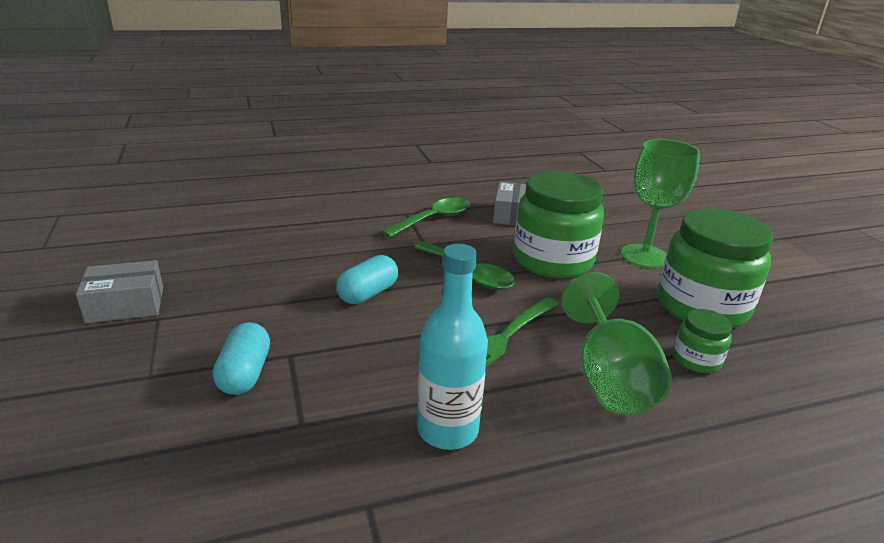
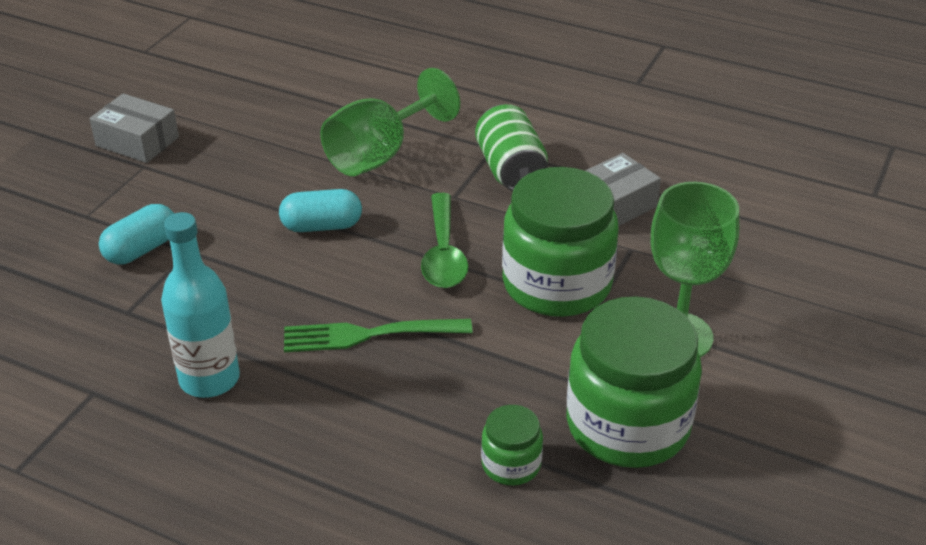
camera: 45 degrees right, 10 degrees up
green spoon [381,198,470,238] -> green can [475,104,548,191]
green goblet [561,272,672,415] -> green goblet moved to [320,68,460,176]

